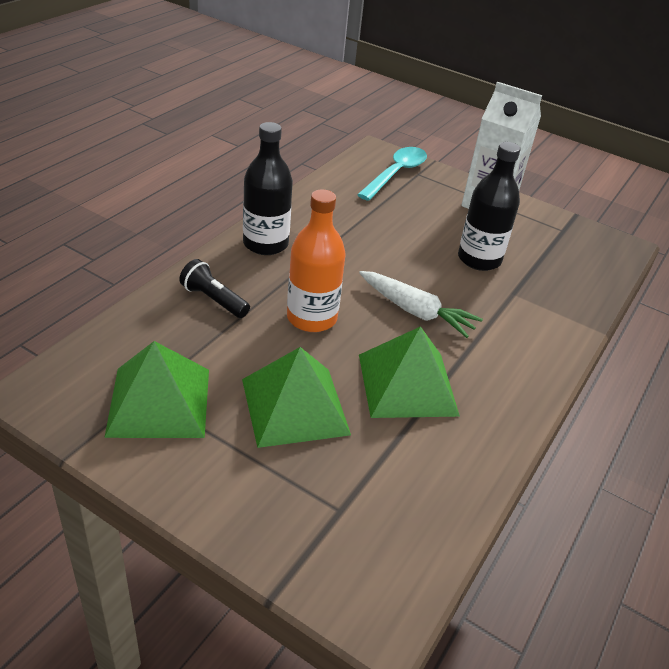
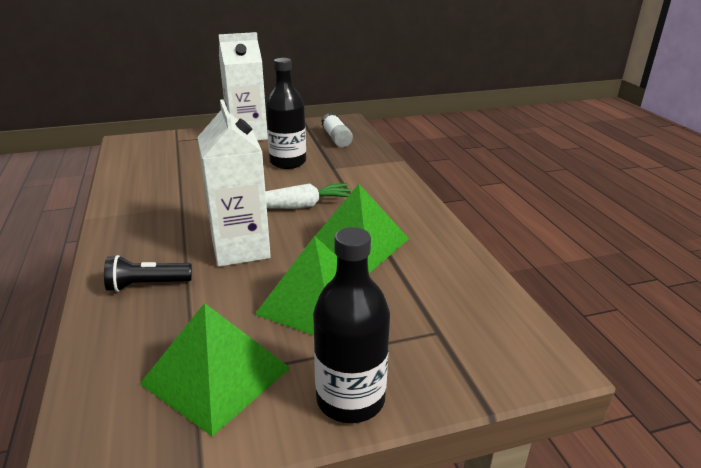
camera: 45 degrees left, 10 degrees down
black bottle [243,122,293,255] -> black bottle moved to [313,227,390,423]
orange bottle [287,189,346,332] -> white carton [197,99,271,267]
turquoise spoon [357,147,427,201] -> none
none -> white glue stick [321,113,353,147]

